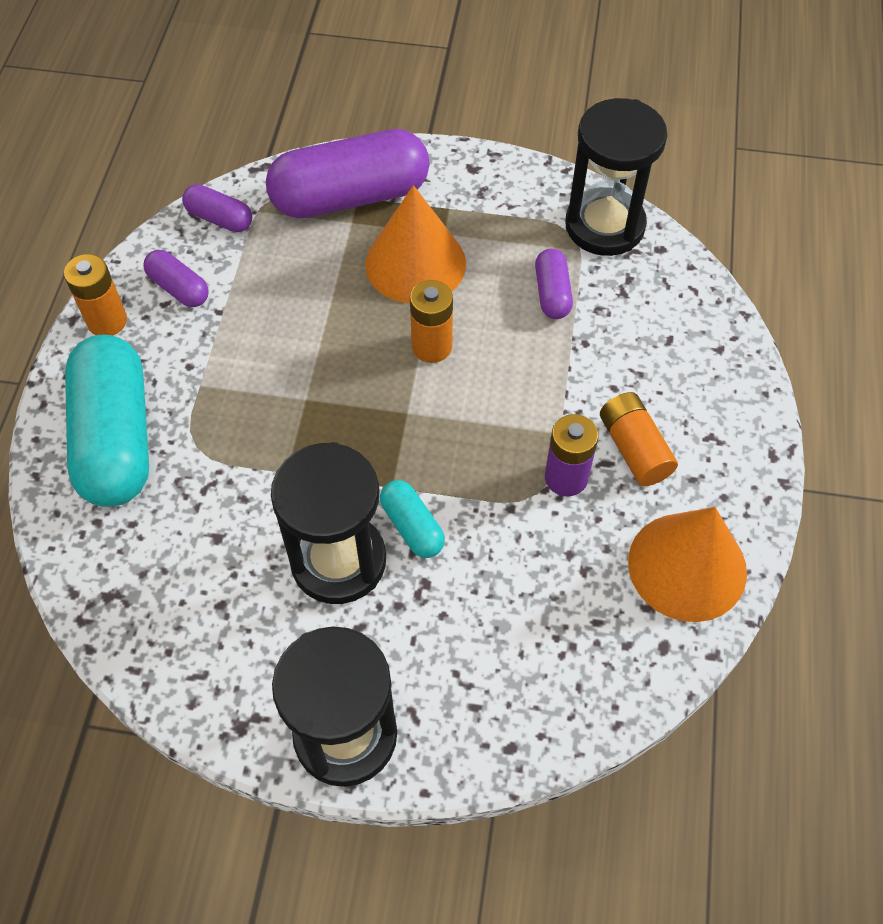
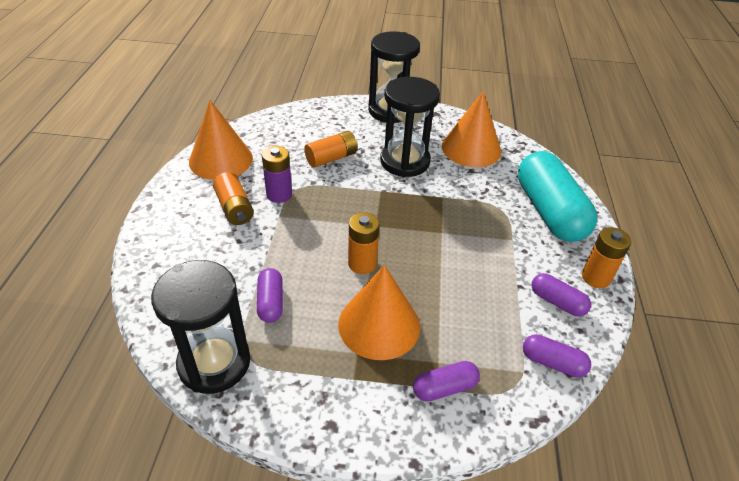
camera: 175 degrees right, 15 degrees down
purple capsule [266,129,429,218] -> purple capsule [413,361,480,402], size x0.46
turquoise capsule [380,480,445,558] -> none
none -> orange battery [304,131,357,168]
none -> orange cone [442,91,501,167]

